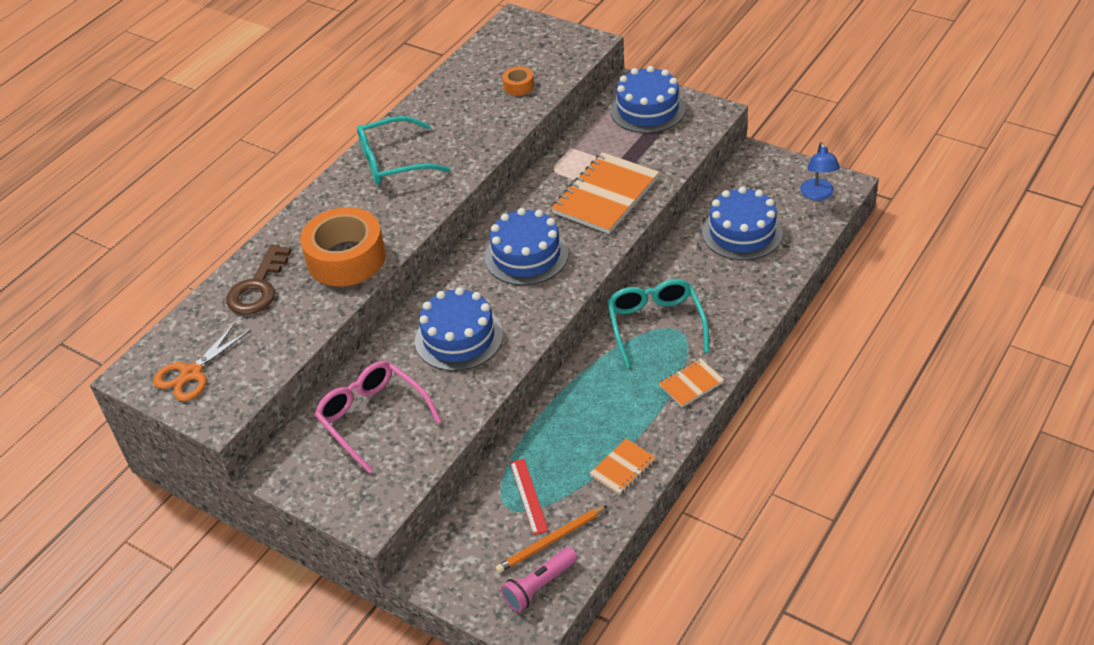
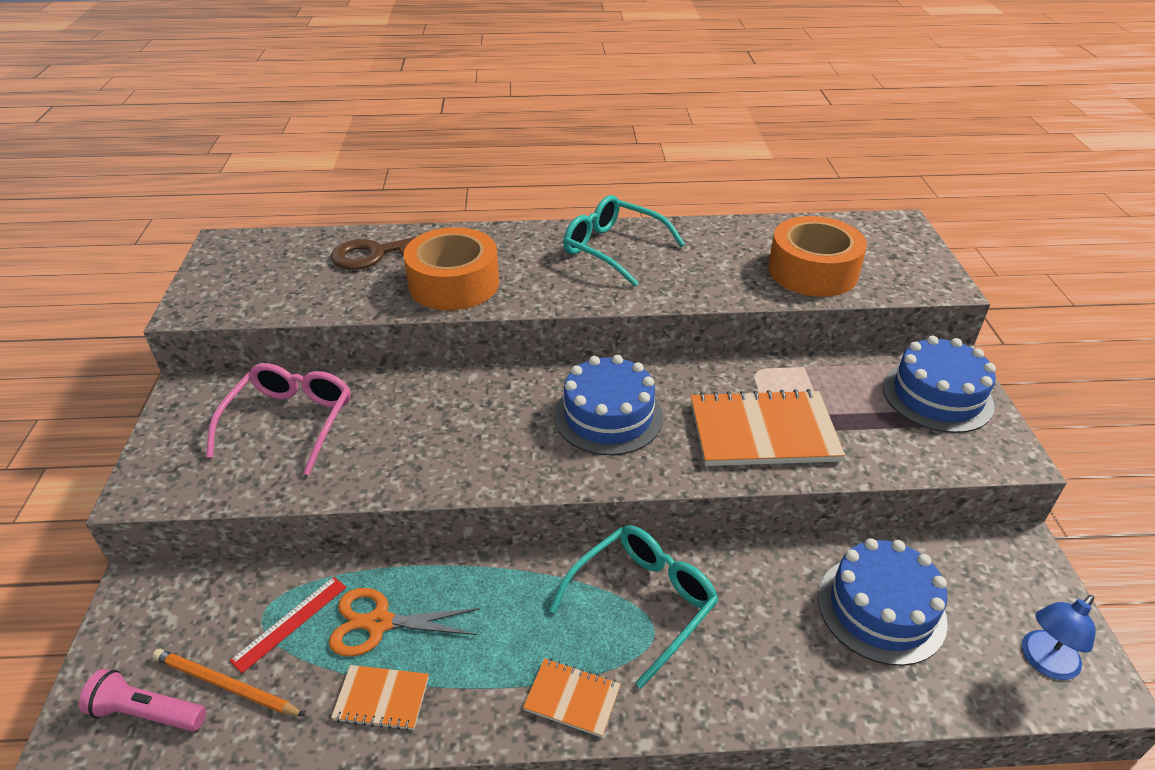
camera: 50 degrees right, 5 degrees down
orange scissors [153,323,251,401] -> orange scissors moved to [329,588,480,657]
blue cake [415,287,503,371] -> none
orange tape [502,67,534,96] -> orange tape [768,216,867,297], size x2.28

